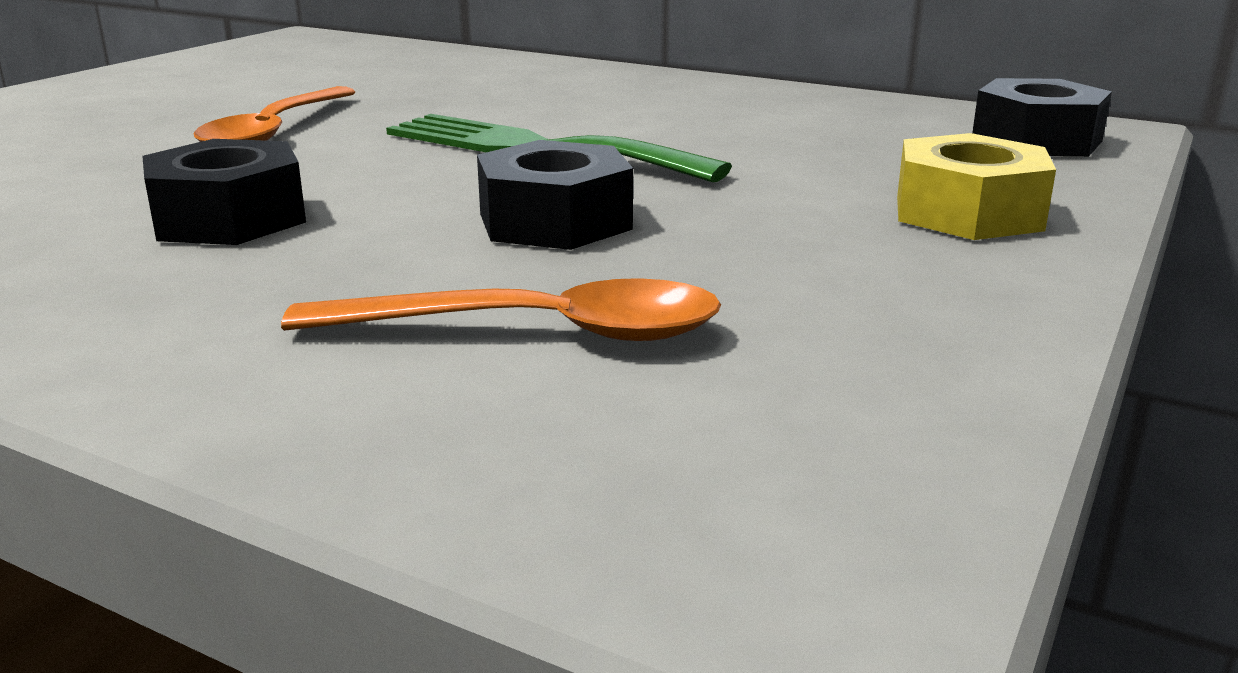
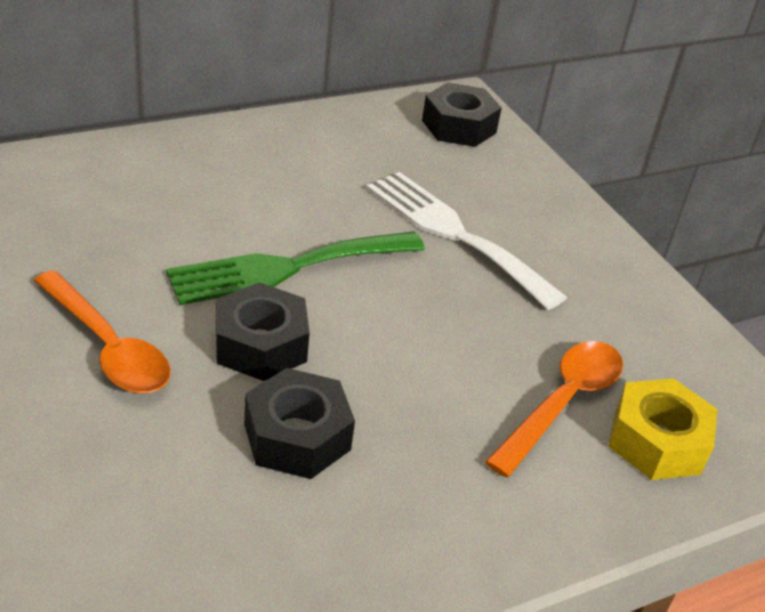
camera: 60 degrees left, 15 degrees up
black nut [477,140,633,250] -> black nut moved to [216,282,310,381]
yellow nut [897,133,1056,240] -> yellow nut moved to [608,378,718,480]
none -> white fork [366,172,567,310]

